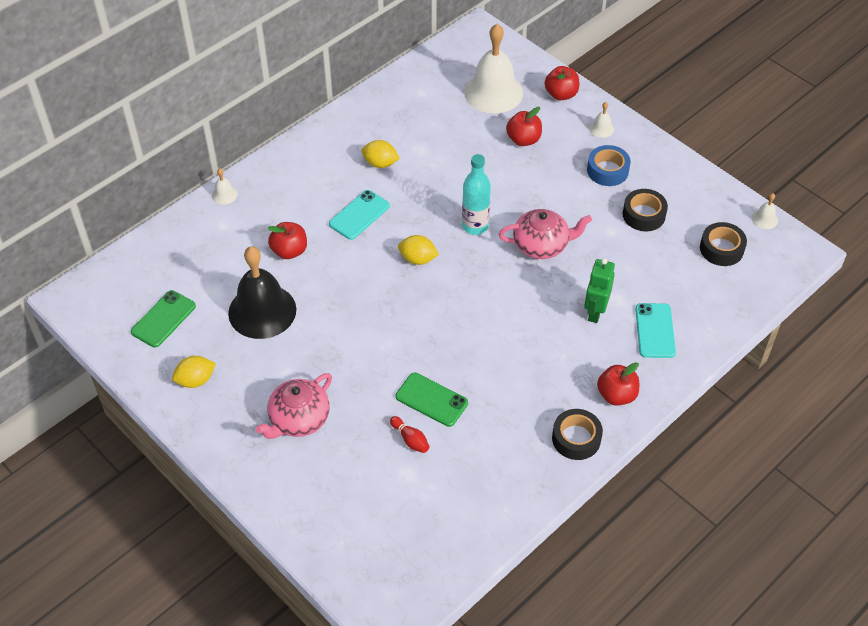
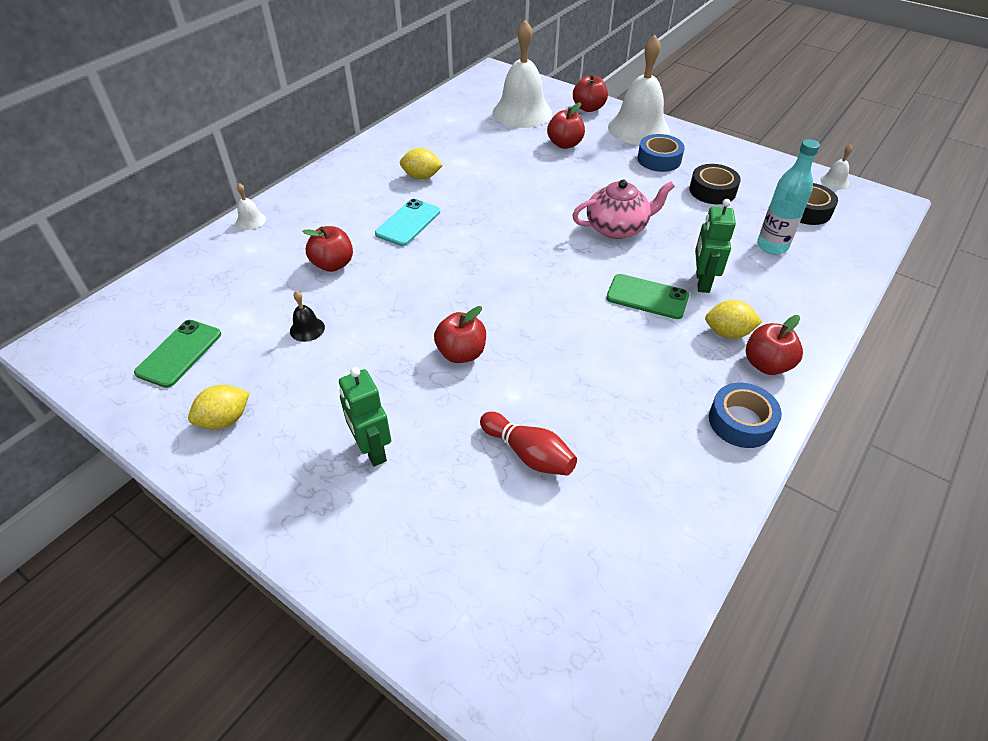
camera: 10 degrees left, 5 degrees down
black bell [228,246,296,339] -> black bell [290,291,325,342], size x0.41
pink teapot [256,373,332,439] -> green robot [339,367,391,467]
red bowling pin [390,416,430,453] -> red bowling pin [480,412,577,476], size x1.52
green phone [396,373,468,427] -> green phone moved to [606,274,689,319]
yellow lemon [398,235,439,265] -> yellow lemon moved to [705,300,762,339]
turquoise bottle [462,154,491,235] -> turquoise bottle moved to [757,139,820,254]
black tape [552,409,603,460] -> blue tape [709,383,782,448]
white bell [590,102,614,138] -> white bell [608,35,670,145], size x2.46
turquoise phone [635,303,676,358] -> none
none -> red apple [434,306,486,363]

